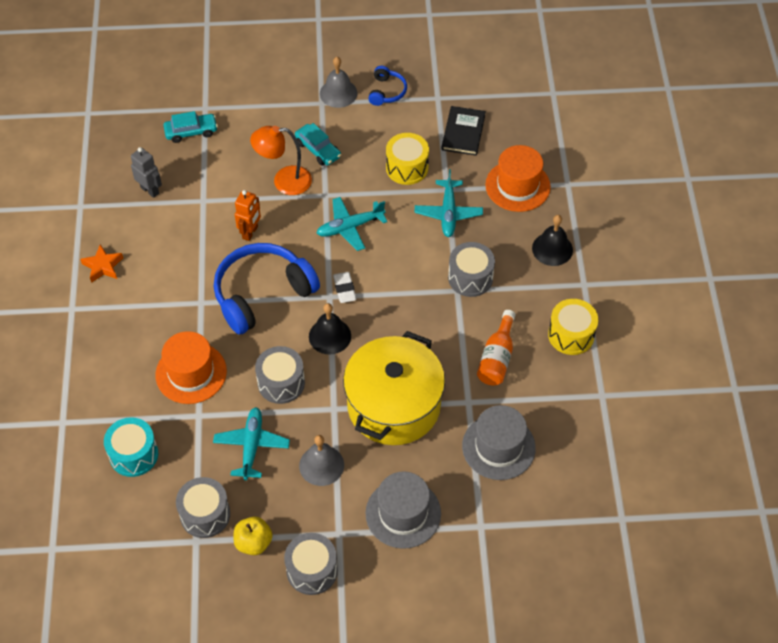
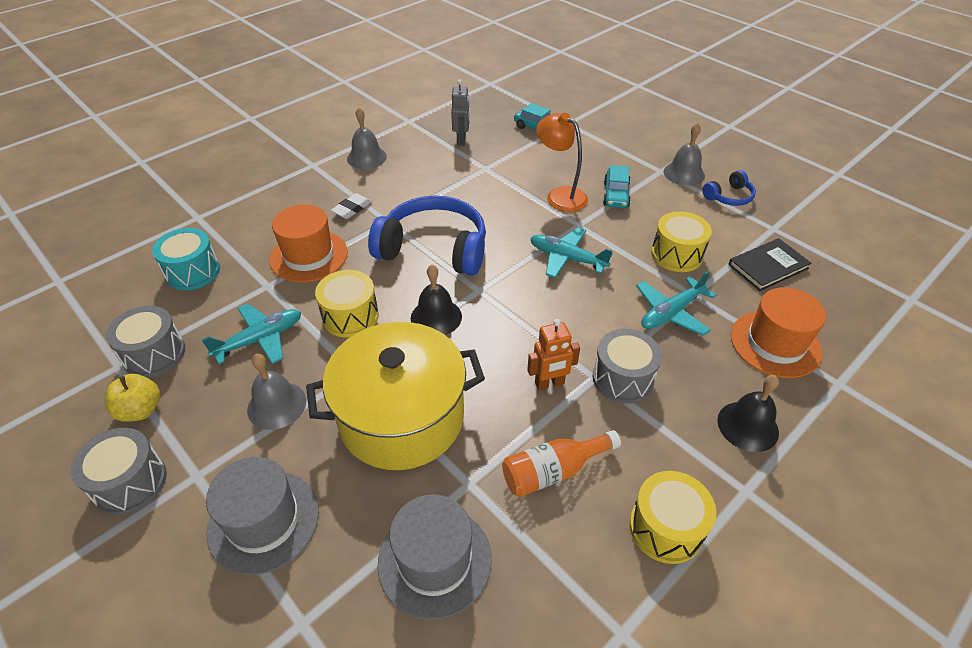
camera: 50 degrees right, 10 degrees down
orange star [80,244,123,283] -> grey bell [347,107,387,169]
orange robot [235,190,261,241] -> orange robot moved to [527,319,580,391]
grey drum [255,346,305,404] -> yellow drum [315,270,379,337]
white eraser [333,272,357,303] -> white eraser moved to [331,193,372,219]

